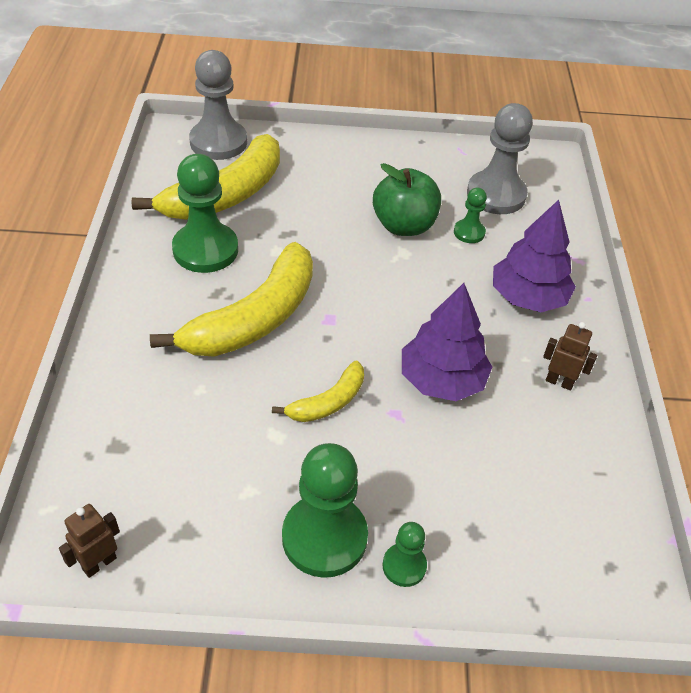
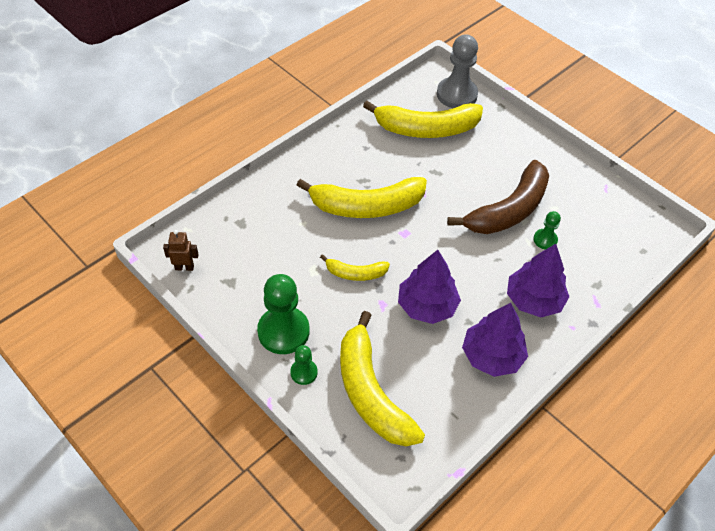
camera: 45 degrees right, 5 degrees up
green pawn [172,154,238,273] -> none
green apple [373,163,441,236] -> brown banana [447,160,549,234]
grey pawn [467,103,533,214] -> none
brown robot [543,322,597,390] -> purple tree [462,303,528,377]
none -> yellow banana [340,311,425,446]

